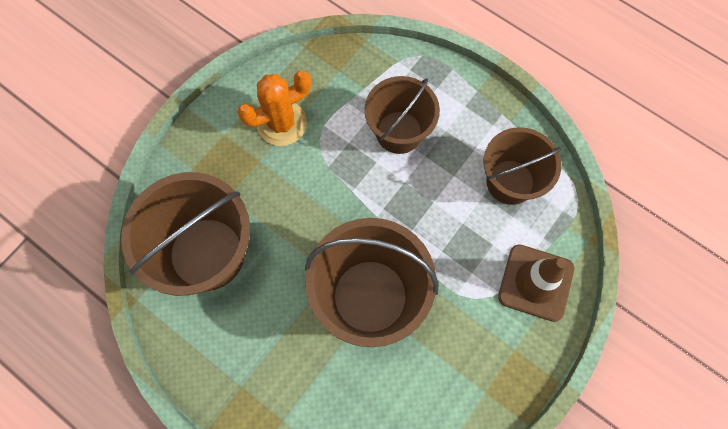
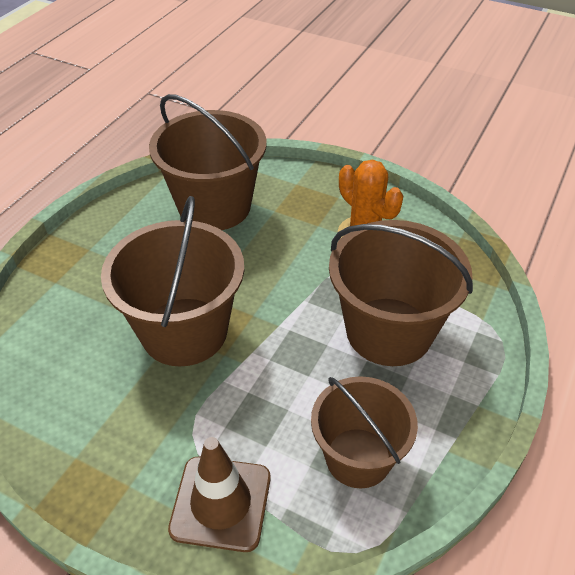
camera: 80 degrees right, 25 degrees down
brown bucket [364,76,440,154] -> brown bucket [329,220,473,366], size x1.52

